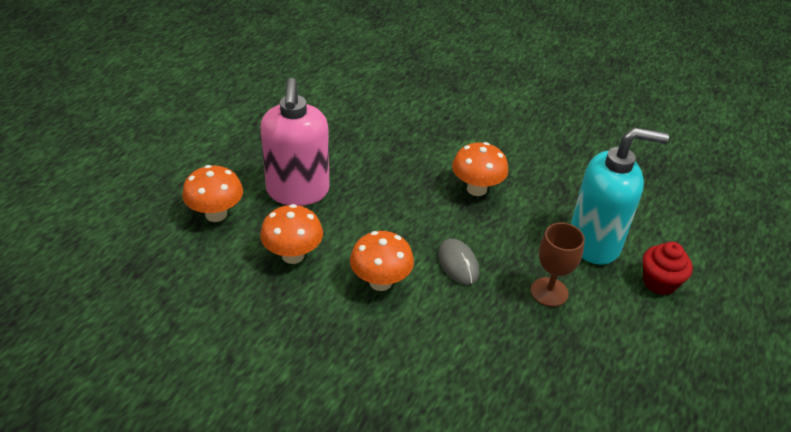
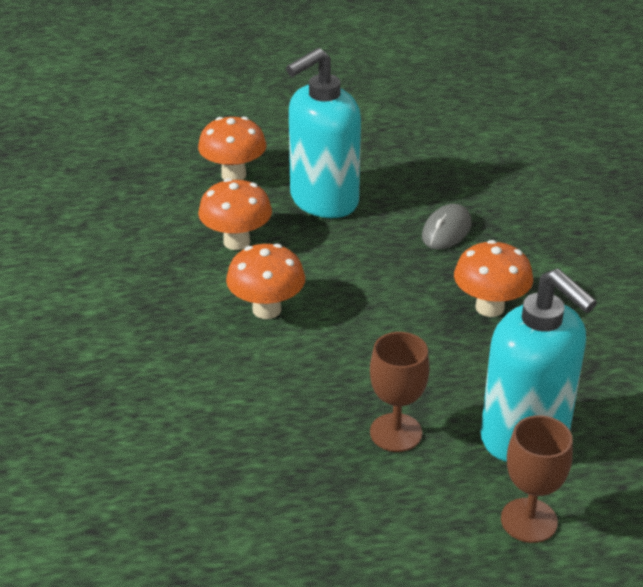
camera: 55 degrees right, 5 degrees down
pink soap dispenser [260,78,329,206] -> turquoise soap dispenser [286,48,361,218]
grey mouse [438,238,479,285] -> grey mouse moved to [422,204,472,249]
red cupcake [643,242,693,295] -> brown goblet [501,415,573,543]

